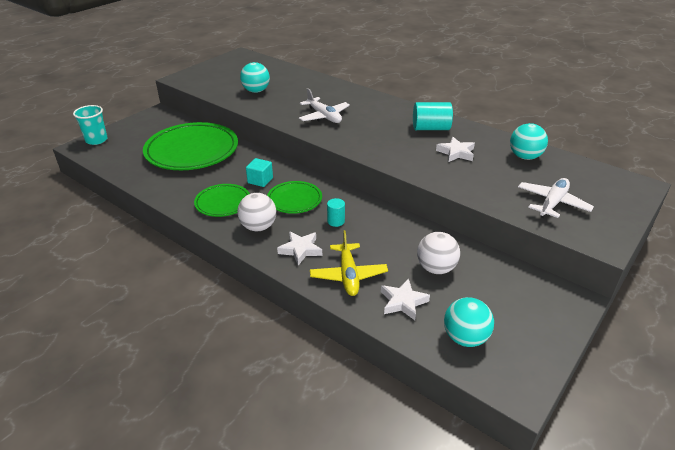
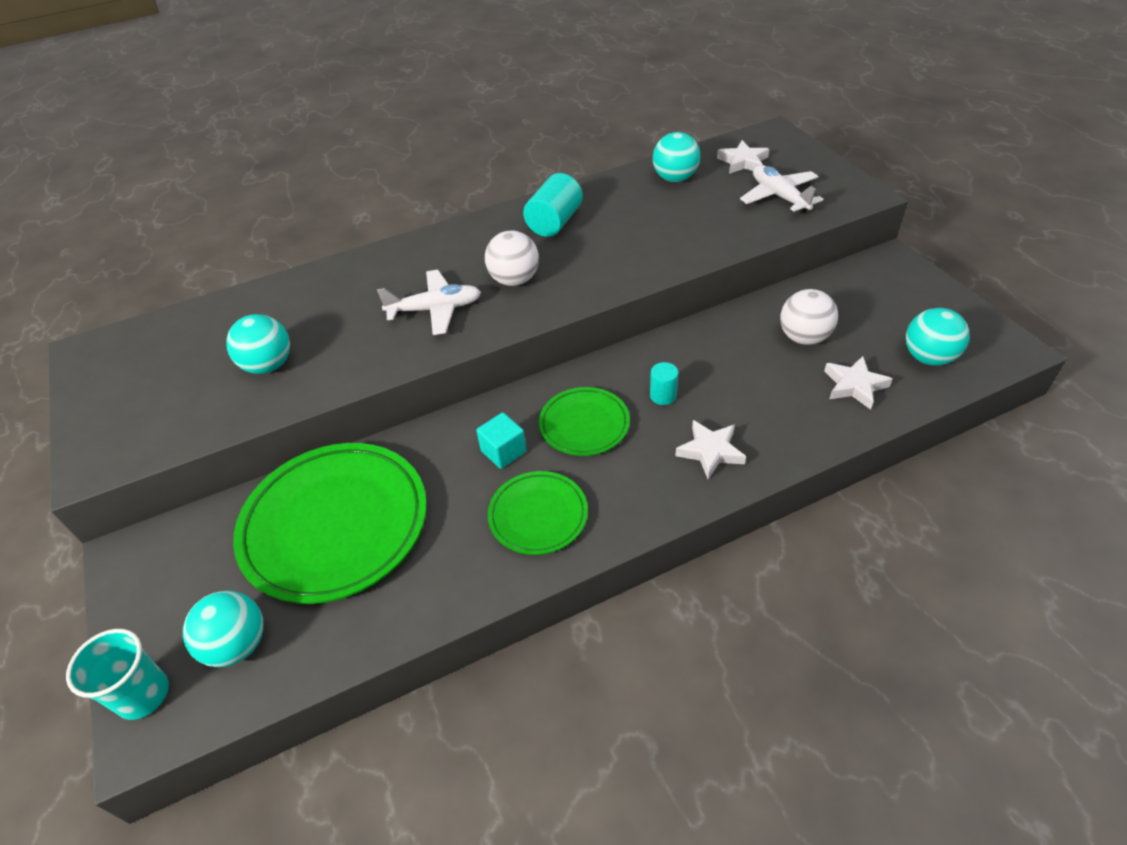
camera: 60 degrees left, 10 degrees up
white ball [237,193,276,231] -> white ball moved to [485,230,539,286]
yellow plane [310,230,388,296] -> none
white star [436,137,475,162] -> white star moved to [717,140,769,174]
none -> turquoise ball [183,591,264,667]

